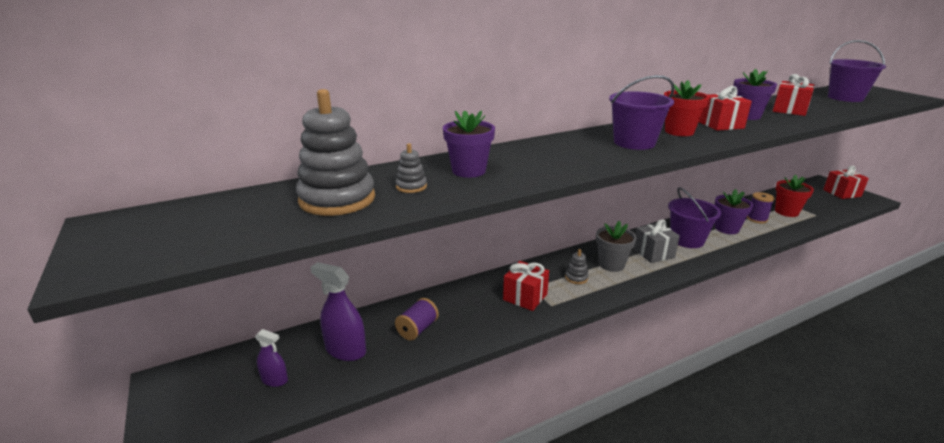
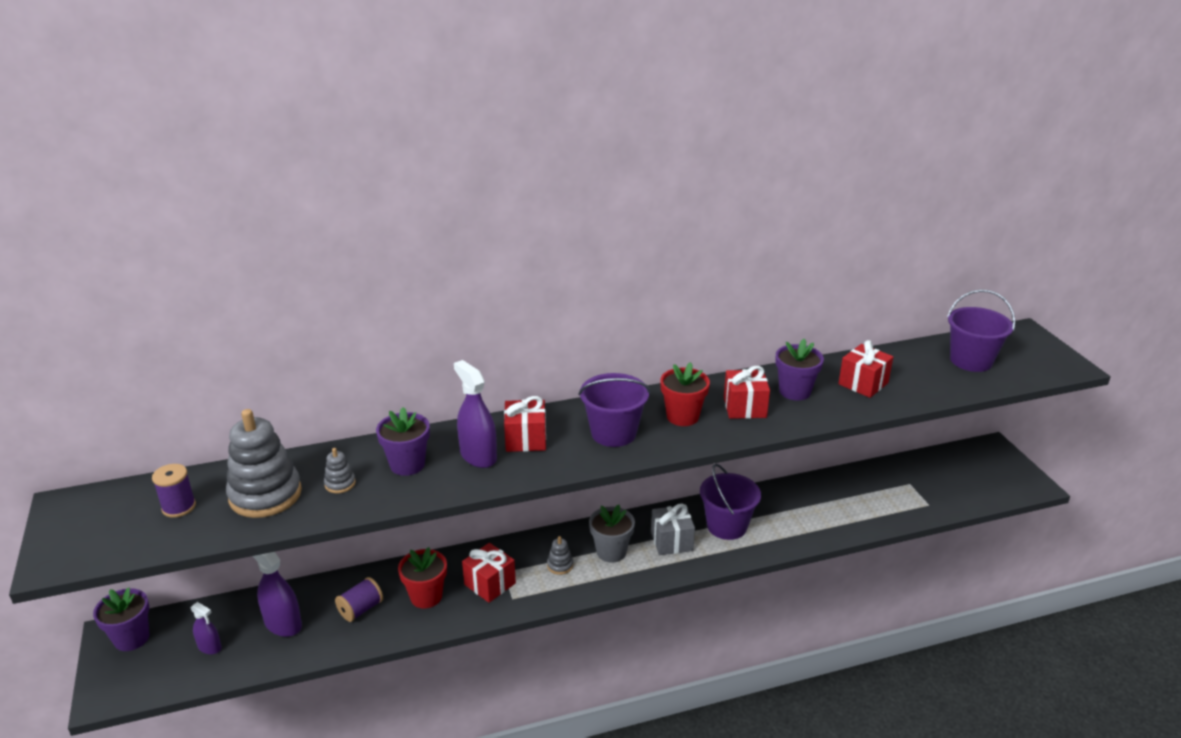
camera: 10 degrees right, 5 degrees up
purple flower pot [714,189,753,234] -> purple flower pot moved to [93,587,149,651]
purple spool [747,192,775,223] -> purple spool moved to [152,464,196,518]
red flower pot [775,174,814,217] -> red flower pot moved to [398,547,447,608]
red gift [823,166,869,199] -> red gift moved to [504,396,546,452]
none -> purple spray bottle [454,360,497,468]

